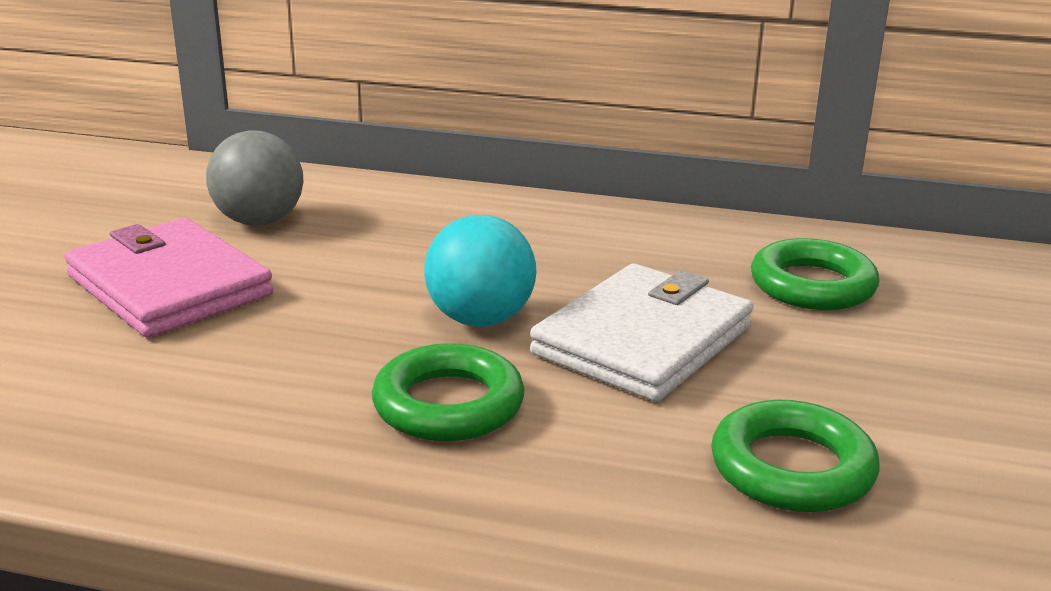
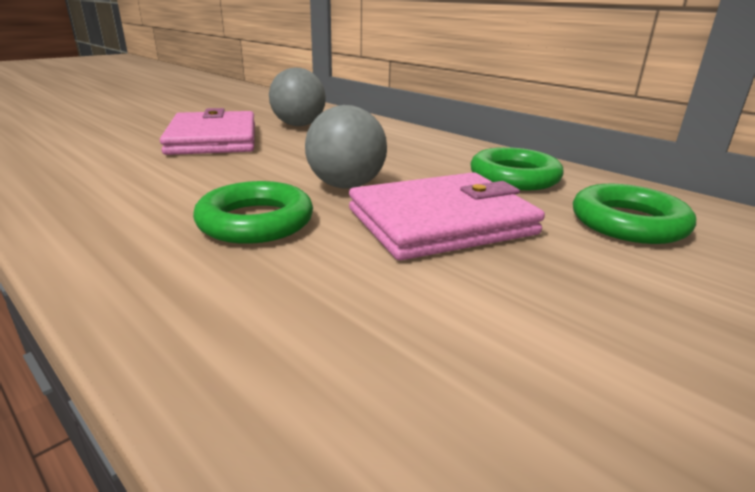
camera: 30 degrees right, 0 degrees up
turquoise ball [424,215,537,327] -> grey ball [305,105,387,189]
white wallet [530,263,754,402] -> pink wallet [349,172,545,260]
green ring [711,399,880,512] -> green ring moved to [471,147,564,190]

